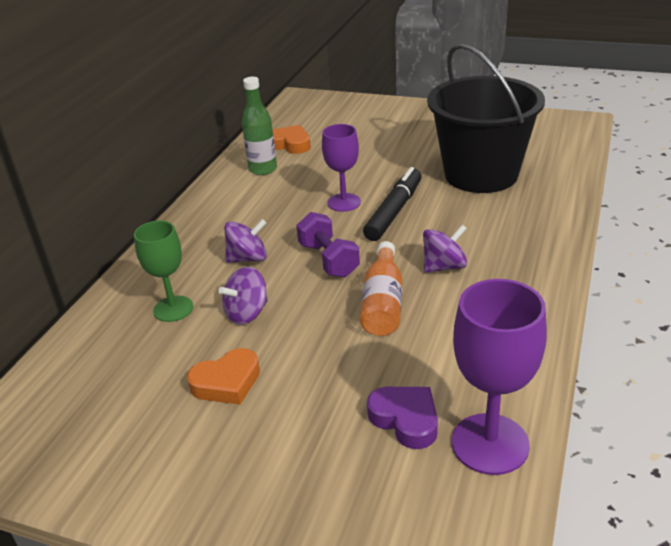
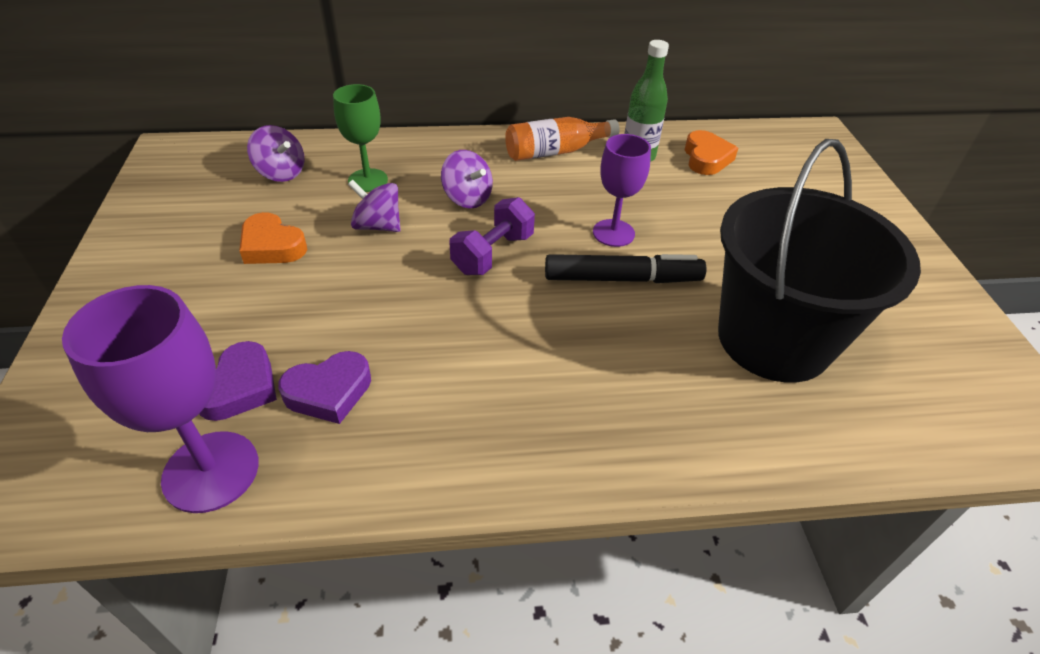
camera: 60 degrees right, 10 degrees up
orange bottle [360,241,402,336] -> orange bottle moved to [505,117,620,161]
purple spinning top [423,225,467,273] -> purple spinning top moved to [247,125,305,182]
none -> purple heart [278,351,371,424]

